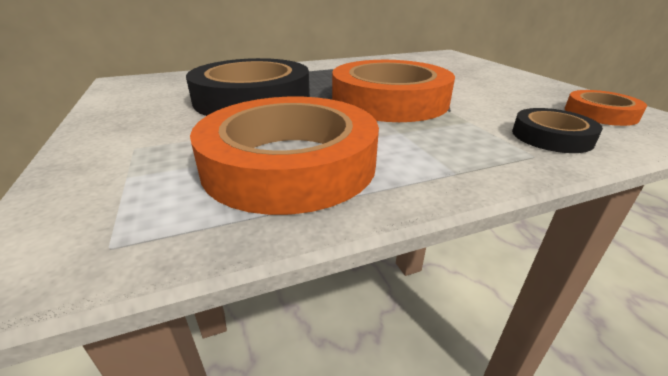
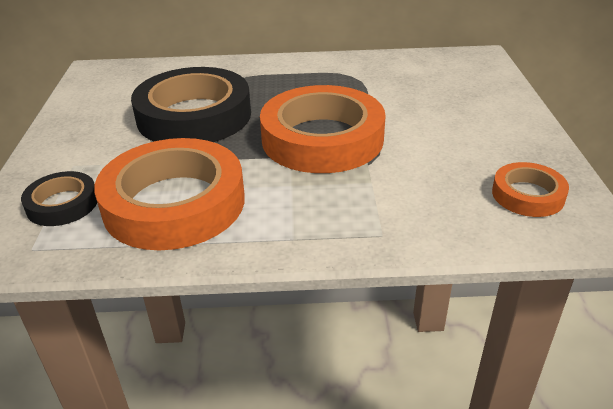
camera: 20 degrees right, 5 degrees up
black tape [512,108,603,153] -> black tape moved to [21,171,97,226]

